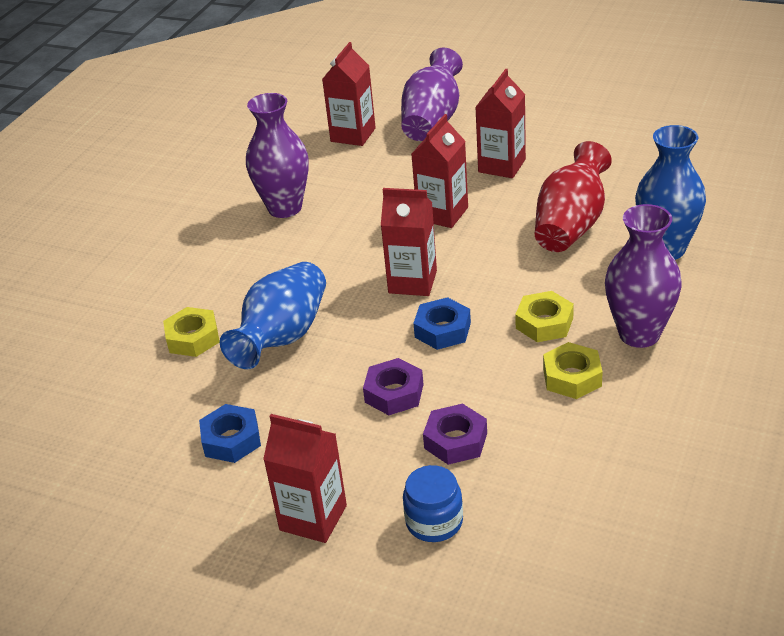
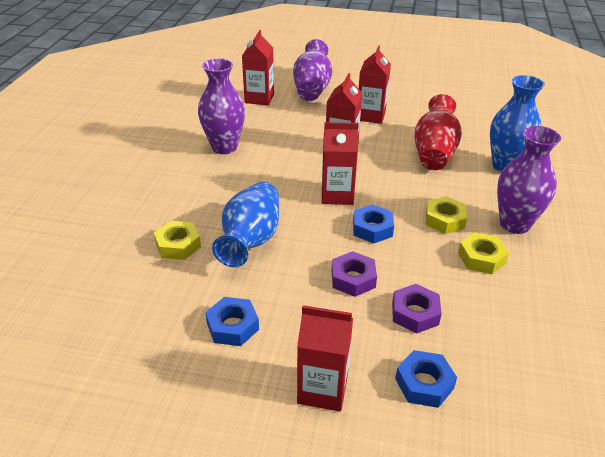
camera: 15 degrees left, 0 degrees up
blue jar [403,465,463,542] -> blue nut [395,350,457,408]

